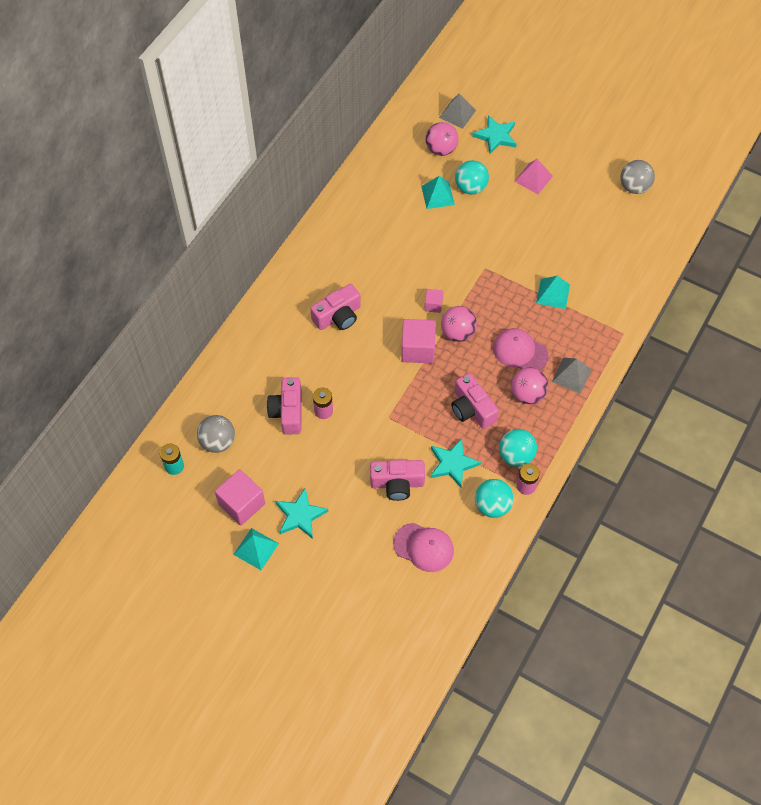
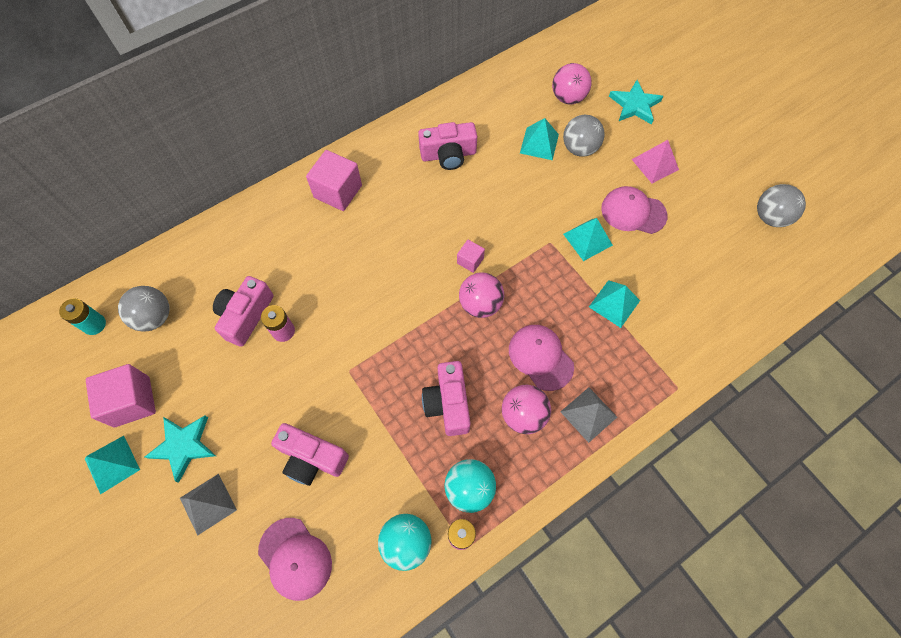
camera: 25 degrees right, 5 degrees up
pink camera [310,284,361,330] -> pink camera moved to [418,122,477,170]
pink cube [401,319,436,363] -> pink cube moved to [306,150,362,211]
turquoise star [430,438,481,488] -> none
grey pyramid [439,93,476,129] -> grey pyramid moved to [180,474,237,536]
turquoise ball [455,160,489,195] -> grey ball [563,115,604,157]
none -> turquoise pyramid [563,218,613,261]
none -> pink cap [601,186,667,234]

